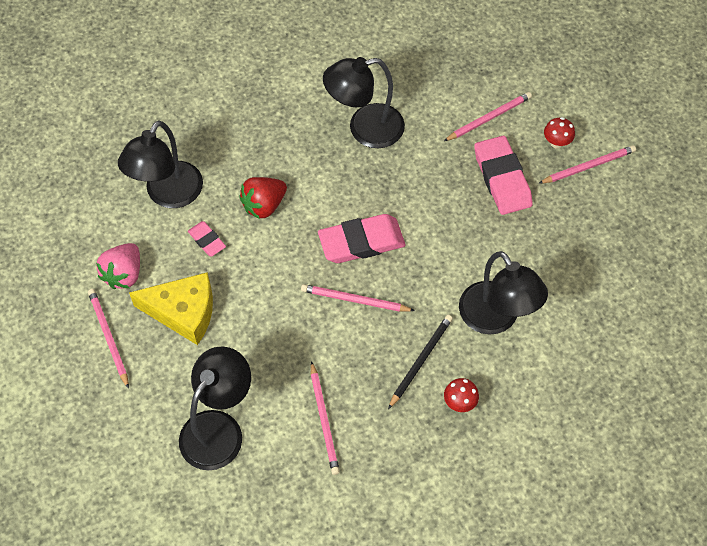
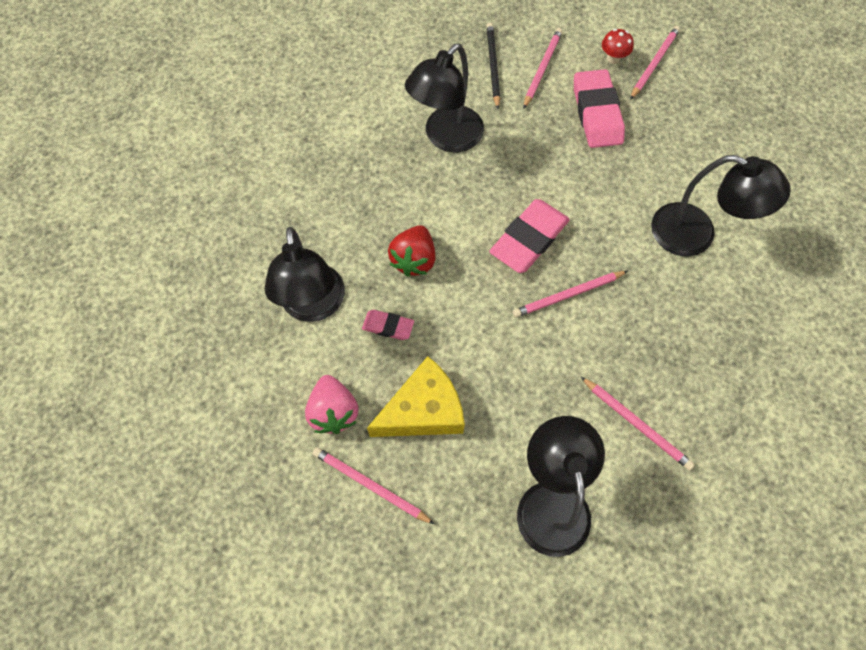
camera: 35 degrees left, 5 degrees up
black pencil [388,315,453,409] -> black pencil moved to [487,23,500,109]
red mushroom [444,378,479,412] -> none
pink eraser [474,136,533,215] -> pink eraser turned 45 degrees clockwise [574,69,625,148]

